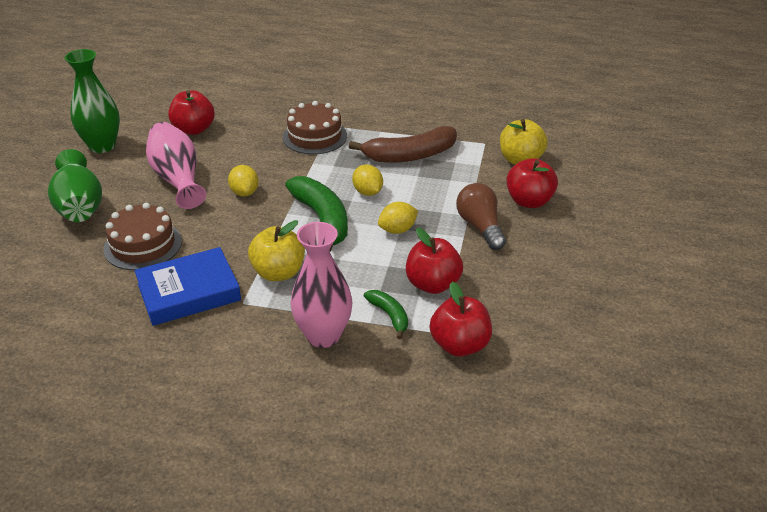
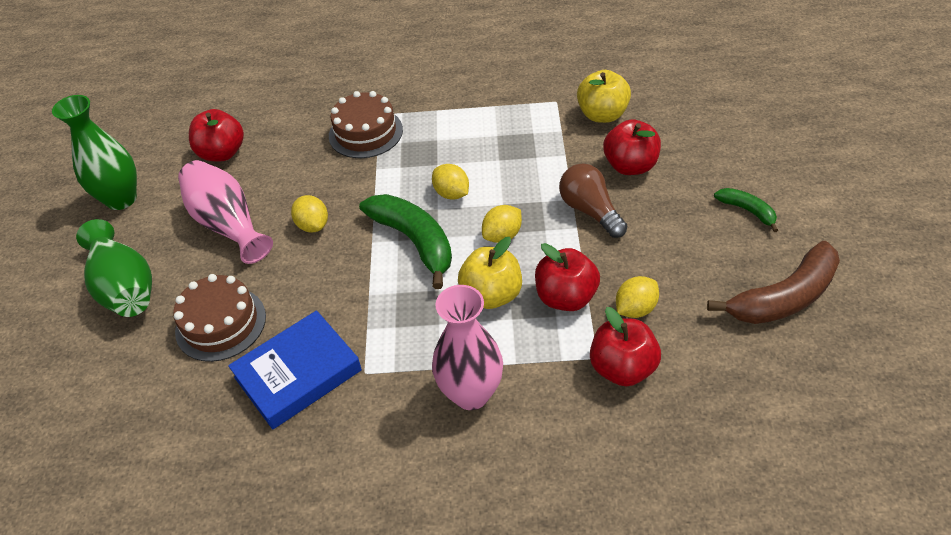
camera: 10 degrees left, 10 degrees up
yellow apple [248,220,305,281] -> yellow apple moved to [458,237,522,309]
brown banana [349,126,457,163] -> brown banana moved to [707,241,840,324]
green banana [364,290,408,339] -> green banana moved to [714,188,778,232]
none -> yellow lemon [616,276,659,318]

